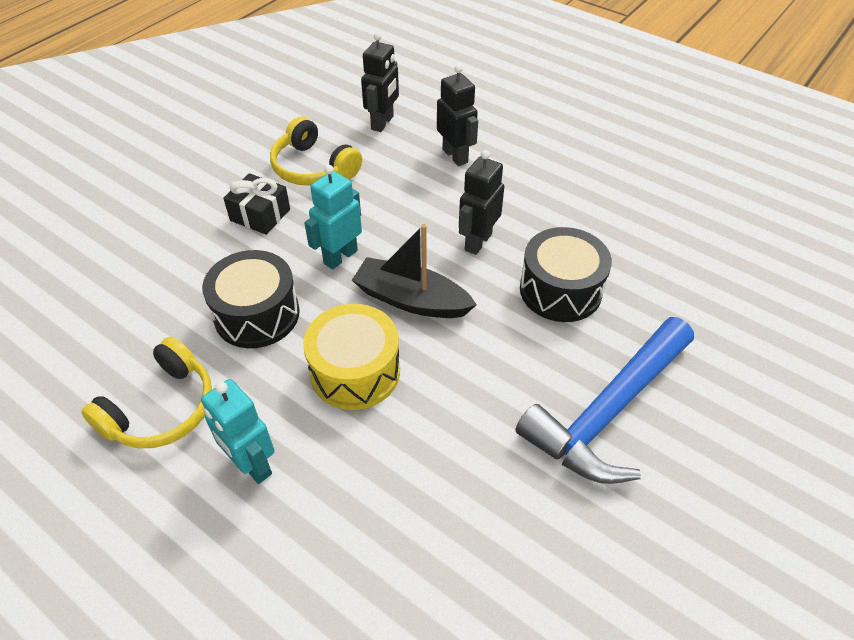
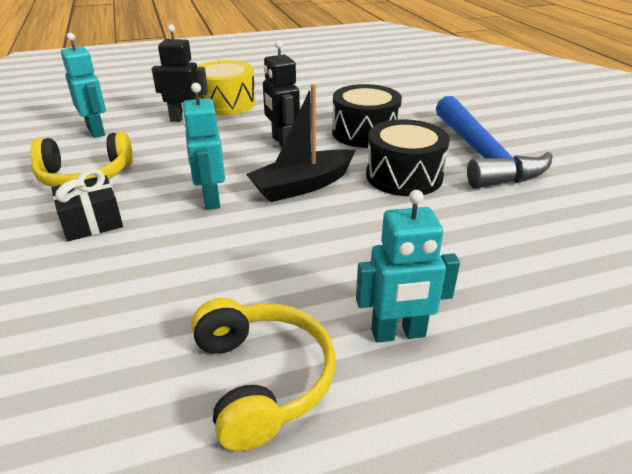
camera: 55 degrees left, 15 degrees down
black drum [202,250,300,348] -> black drum moved to [366,119,450,196]
yellow drum [303,304,400,410] -> yellow drum moved to [197,60,256,115]
black robot [361,32,399,132] -> turquoise robot [61,33,106,138]

